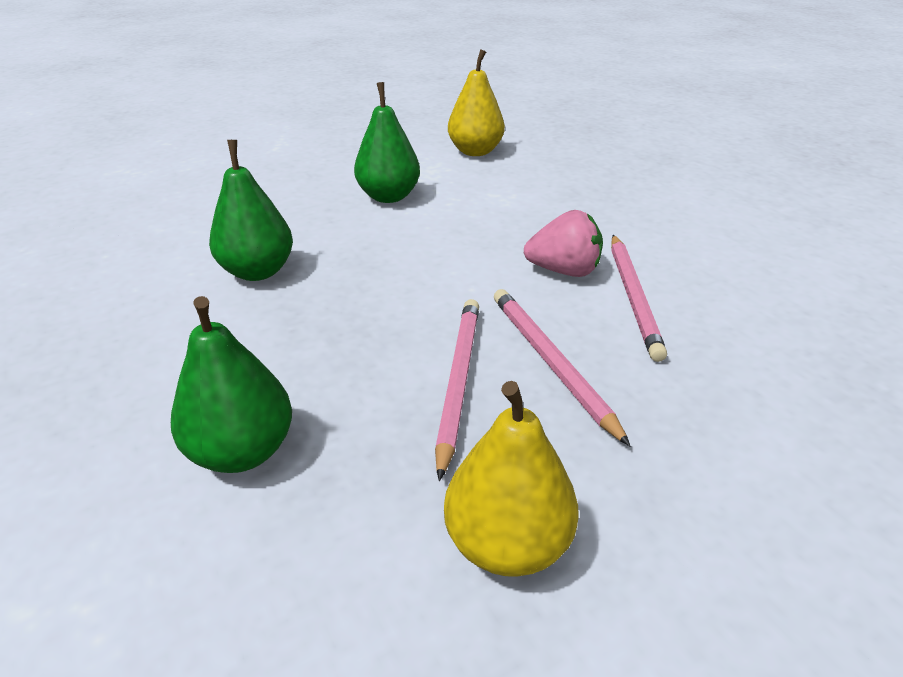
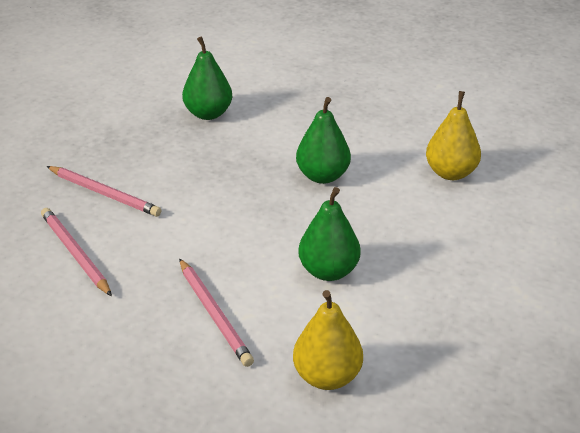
camera: 145 degrees right, 0 degrees up
pink pencil [435,299,479,481] -> pink pencil moved to [179,258,254,367]
yellow pear [444,381,579,577] -> yellow pear moved to [426,91,481,180]
pink strawberry [524,210,603,277] -> none

